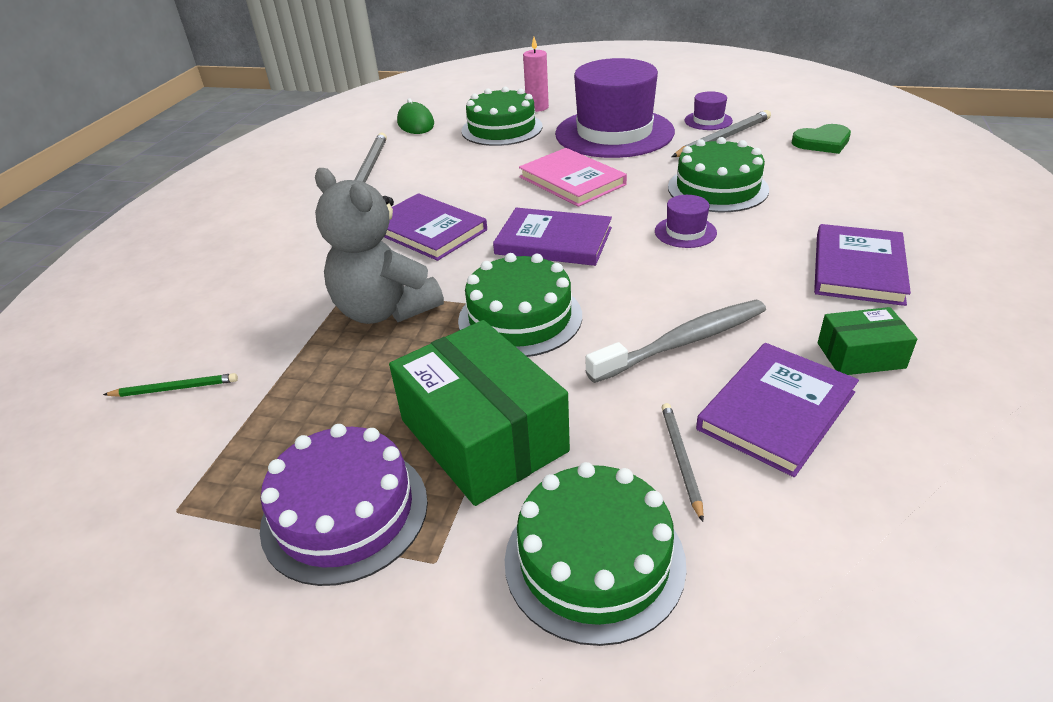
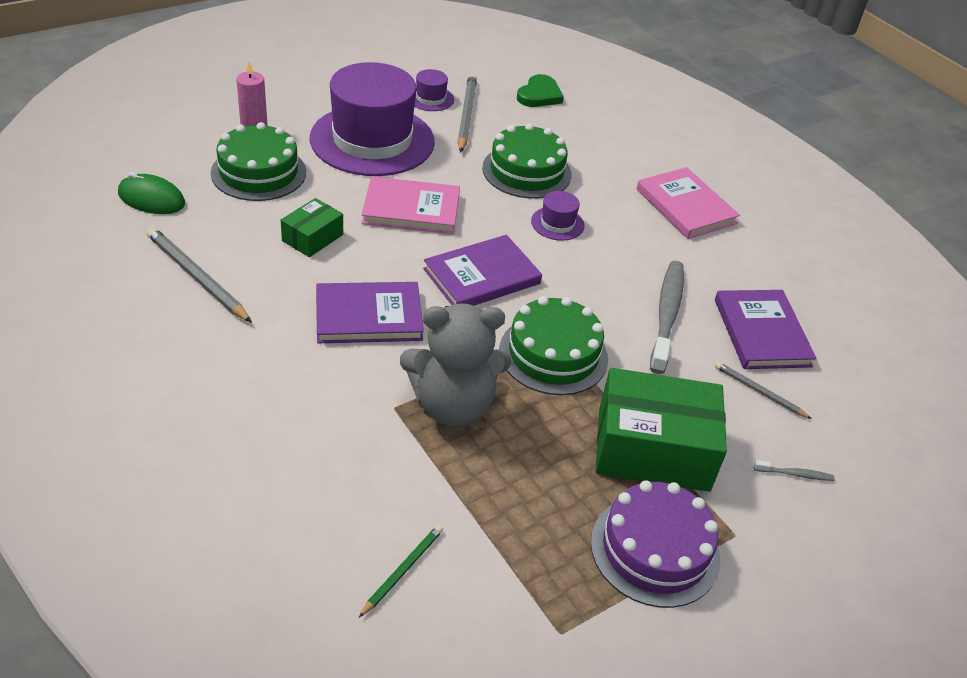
camera: 55 degrees left, 5 degrees up
green cake [505,462,687,646] -> grey toothbrush [754,460,835,481]
purple book [814,224,911,306] -> pink book [636,167,740,239]
green box [818,307,917,375] -> green box moved to [281,198,343,257]

